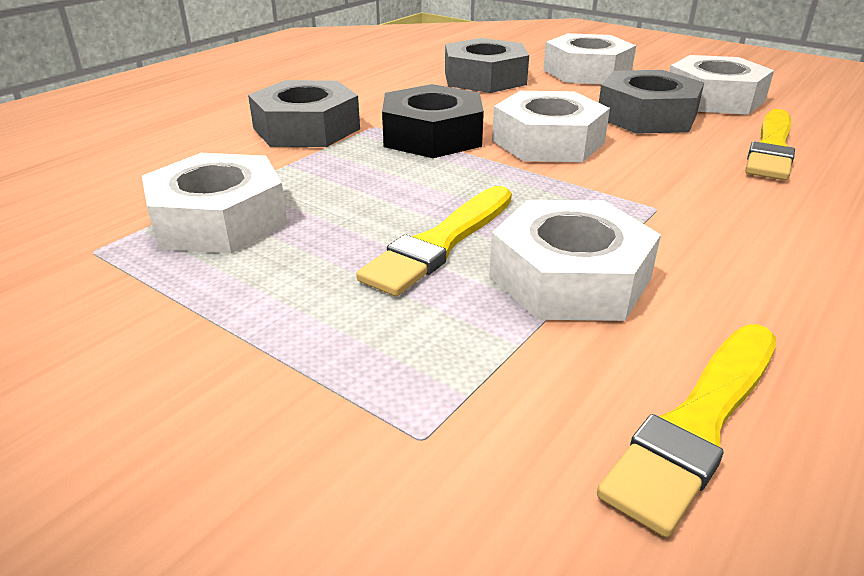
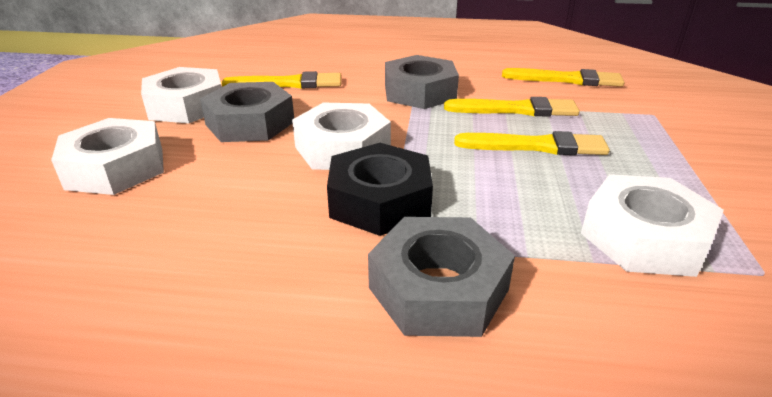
camera: 120 degrees left, 0 degrees up
grey nut [445,38,529,93] -> grey nut moved to [385,55,459,109]
white nut [489,200,661,321] -> yellow brush [444,97,580,117]

